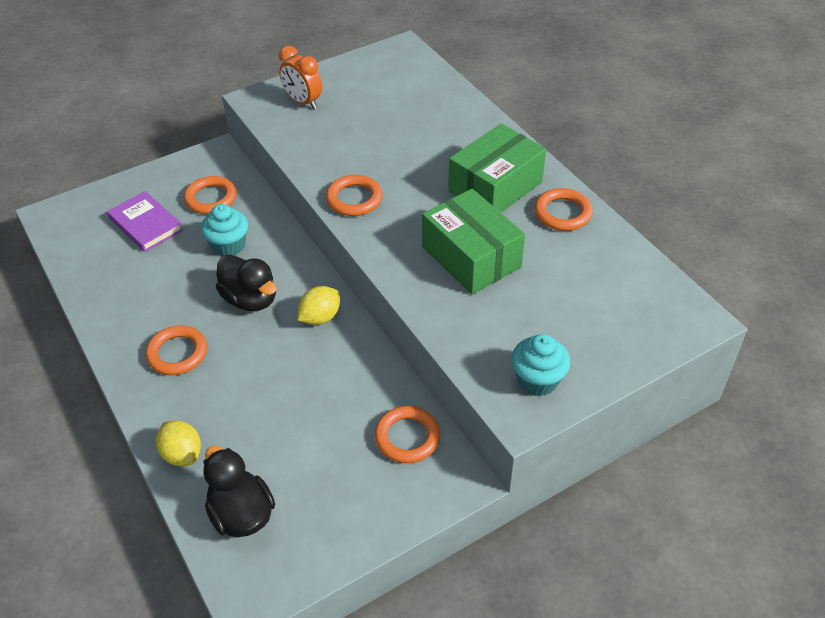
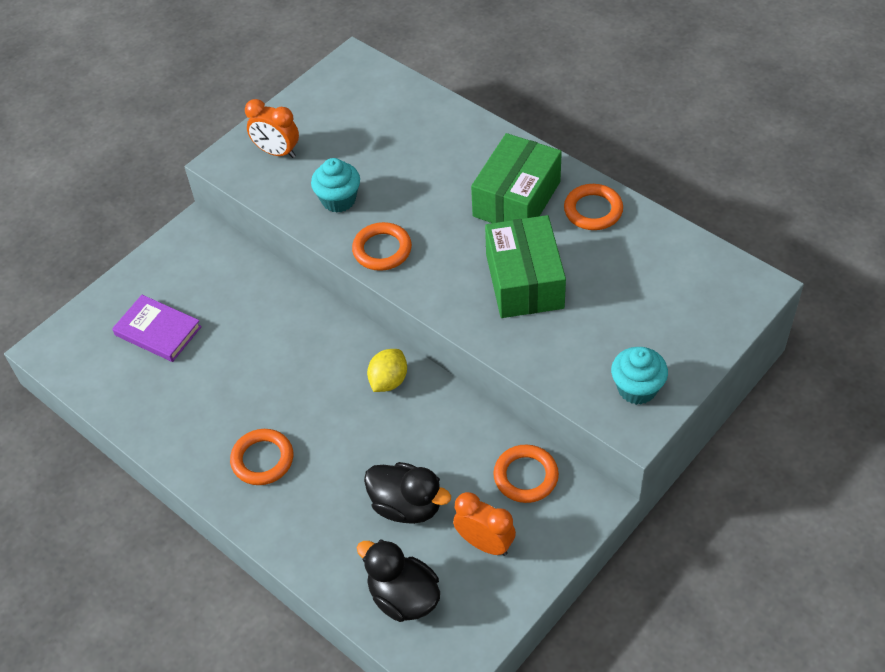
camera: 15 degrees left, 5 degrees up
yellow lemon [156,420,201,466] -> none
orange ring [184,176,236,214] -> none
turquoise cupcake [201,204,248,256] -> turquoise cupcake moved to [311,158,360,213]
black duck [216,255,277,311] -> black duck moved to [364,462,451,524]
green box [422,189,525,295] -> green box turned 45 degrees clockwise [485,215,566,318]
none -> orange clock [453,492,516,556]

